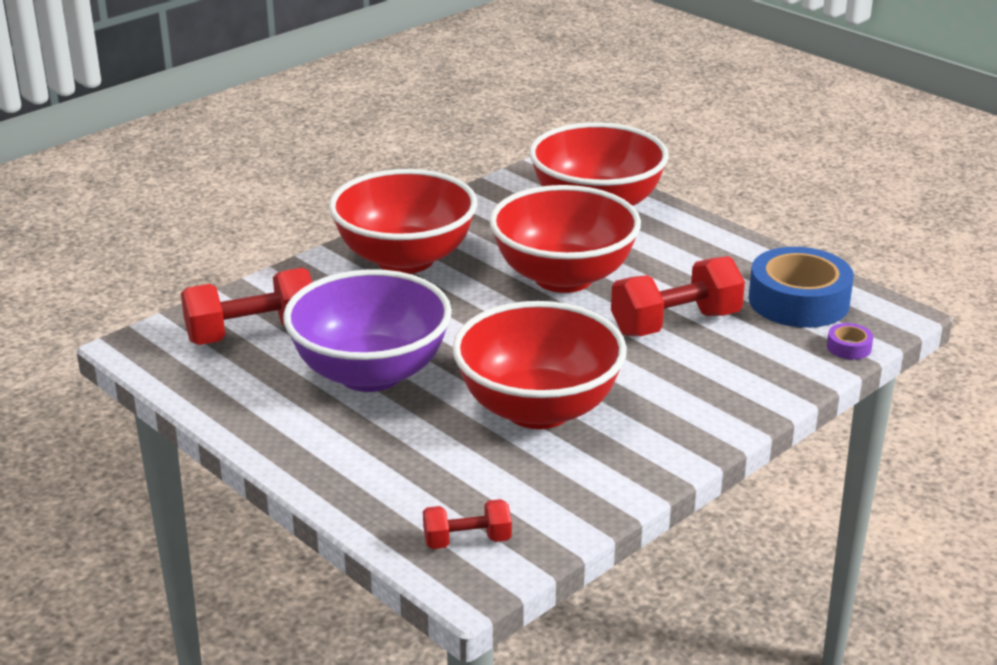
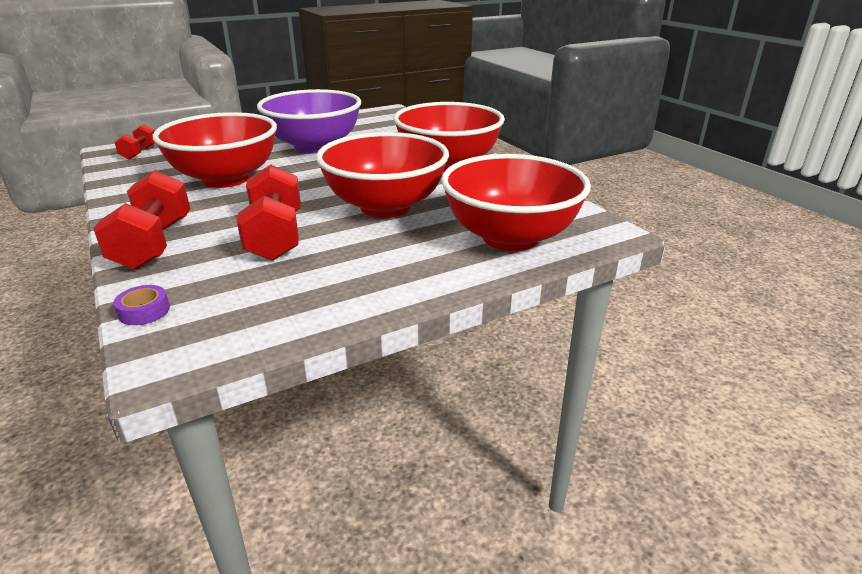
camera: 105 degrees right, 0 degrees up
red dumbbell [181,268,312,345] -> red dumbbell moved to [93,170,190,270]
blue tape [749,247,854,328] -> none

